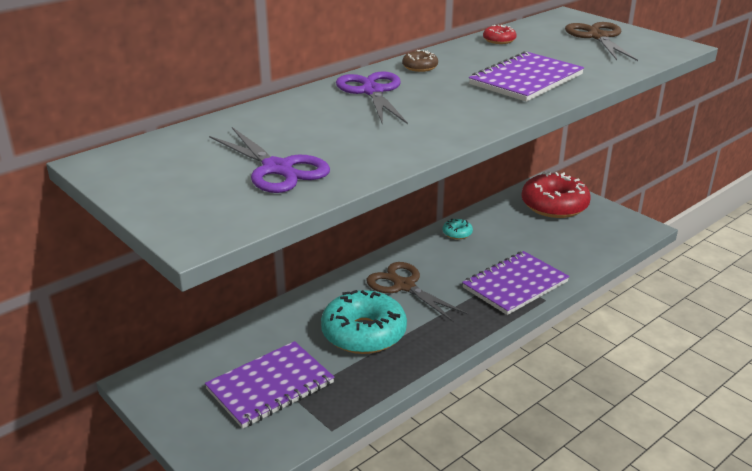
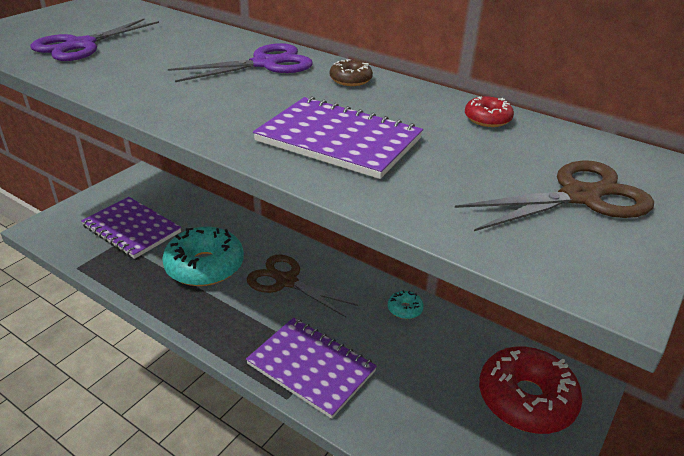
camera: 75 degrees right, 5 degrees up
brown scissors [367,262,468,322] -> brown scissors turned 90 degrees counterclockwise [247,255,358,317]

